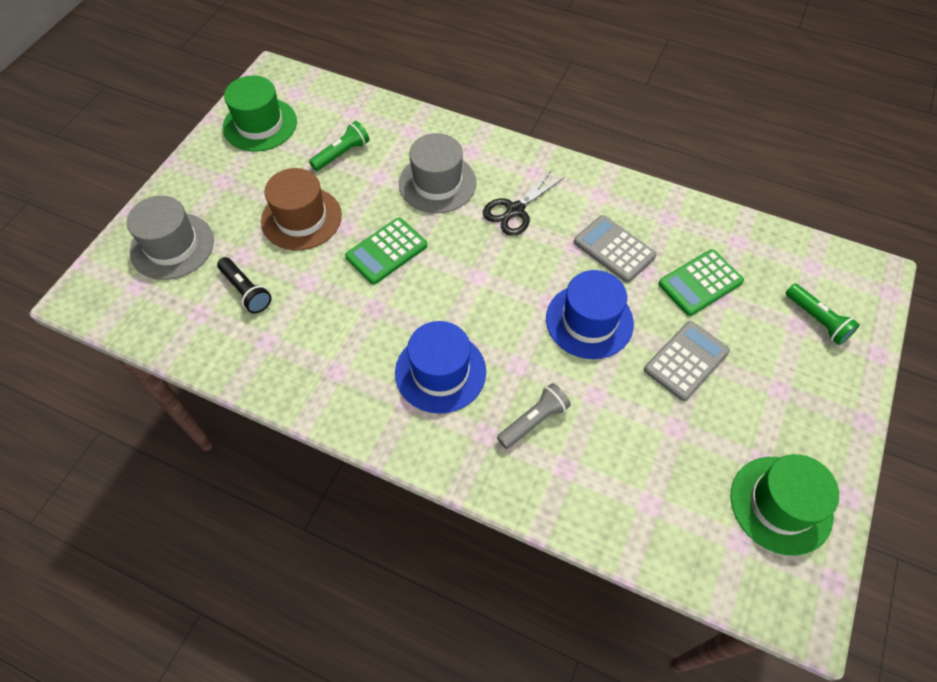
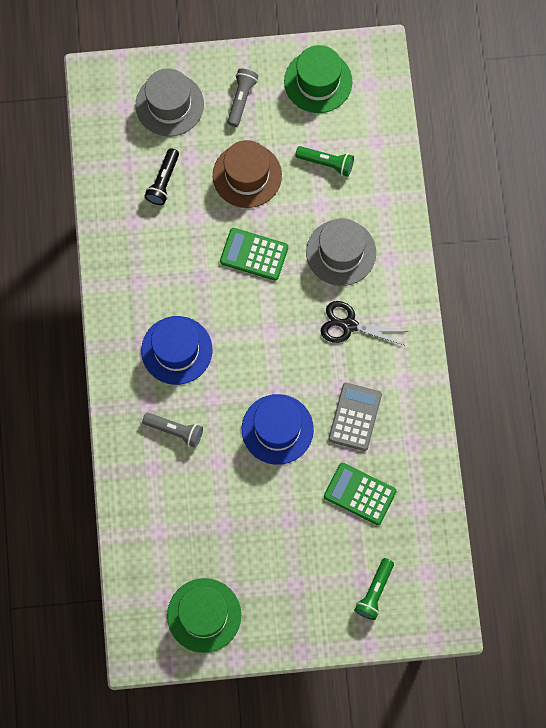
camera: 60 degrees right, 15 degrees up
grey calculator [644,321,730,401] -> none
none -> grey flashlight [227,69,258,127]

